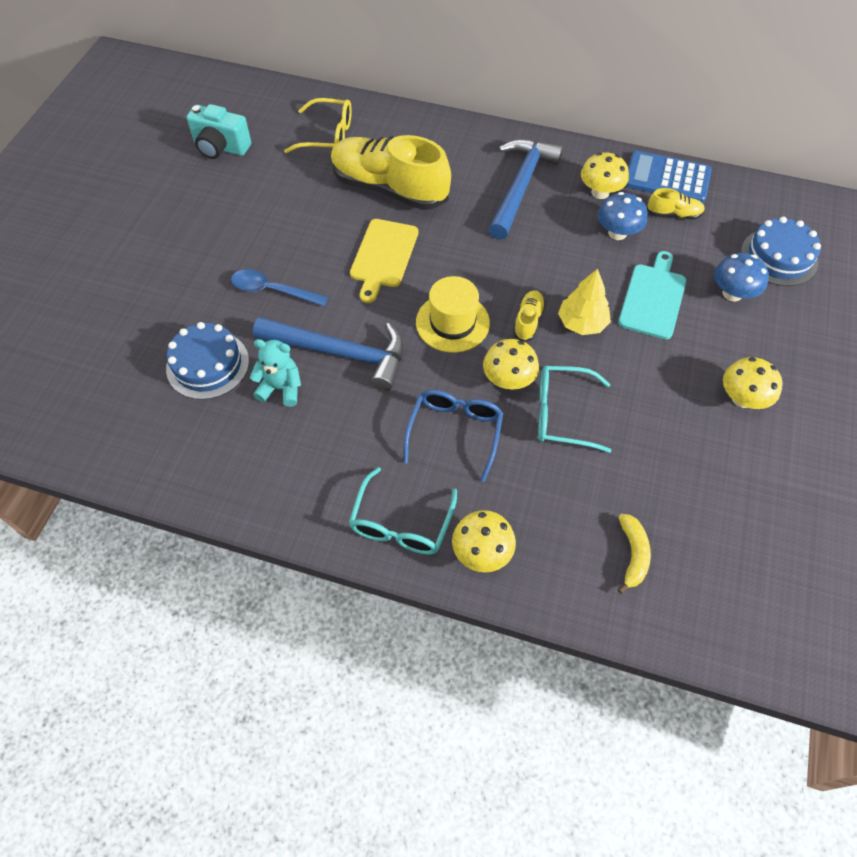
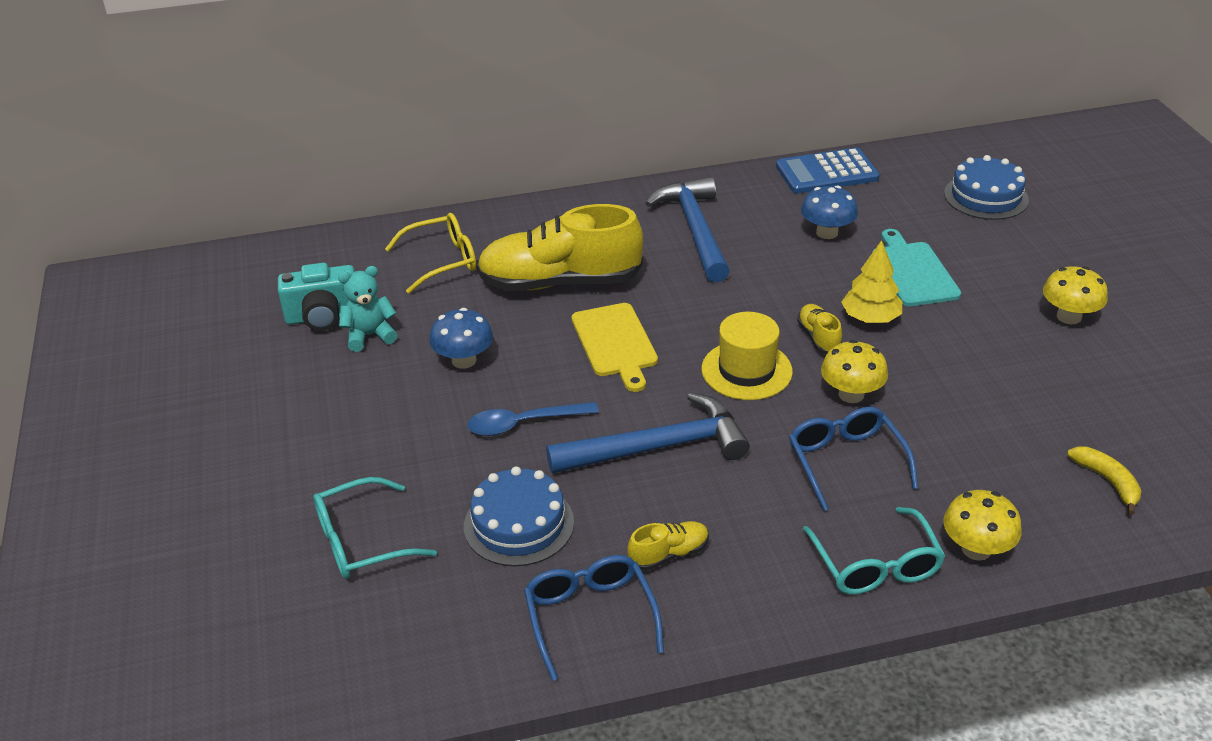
camera: 30 degrees left, 20 degrees down
turquoise teddy bear [249,339,301,407] -> turquoise teddy bear moved to [338,266,398,352]
turquoise glasses [538,366,611,453] -> turquoise glasses moved to [313,477,437,579]
yellow mushroom [581,152,629,199] -> none
yellow shoe [647,188,705,220] -> yellow shoe moved to [627,521,709,571]
blue mushroom [714,253,769,302] -> blue mushroom moved to [429,308,493,369]
none -> blue glasses [524,555,664,681]

